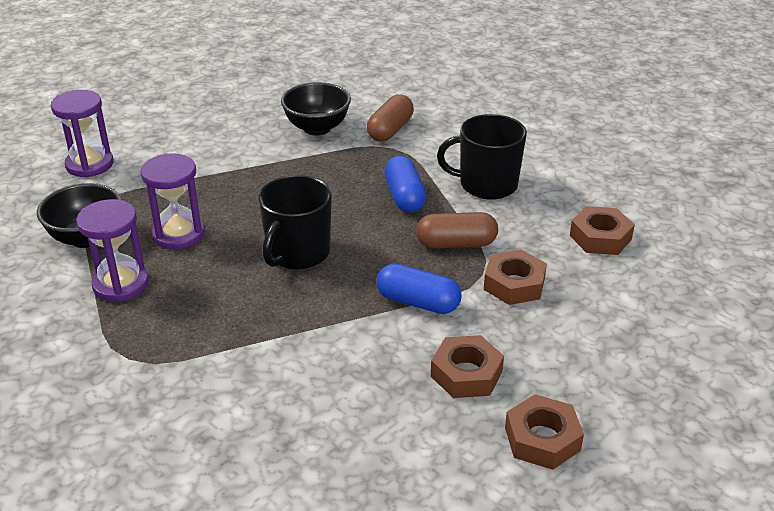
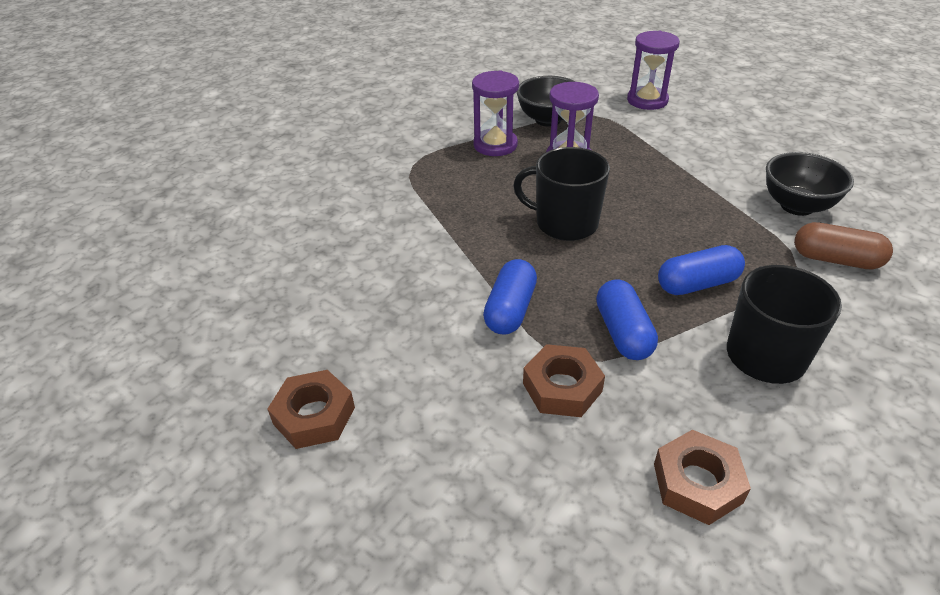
camera: 85 degrees right, 5 degrees up
brown capsule [416,212,498,248] -> blue capsule [596,280,658,360]
brown nut [431,335,504,398] -> none

